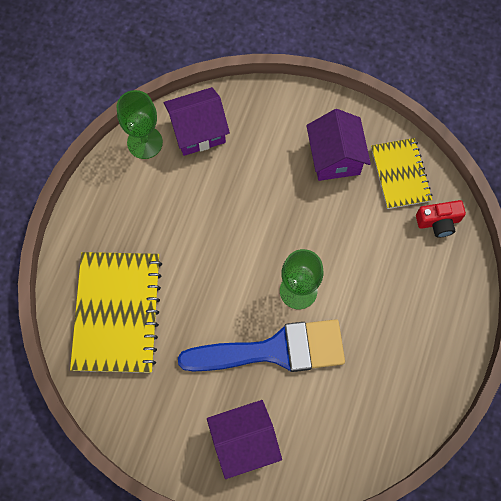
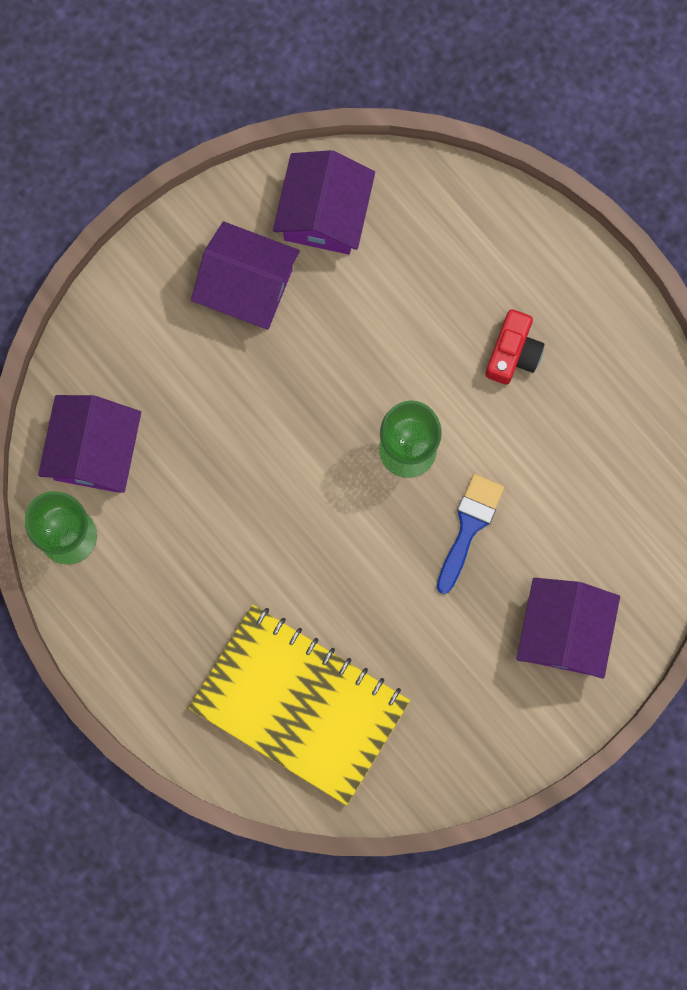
camera: 60 degrees left, 10 degrees up
blue brush [178,319,345,372] -> blue brush [437,474,504,594], size x0.50
yellow notebook [371,138,432,209] -> purple house [273,150,375,254]
red camera [416,200,466,237] -> red camera moved to [486,309,544,385]

